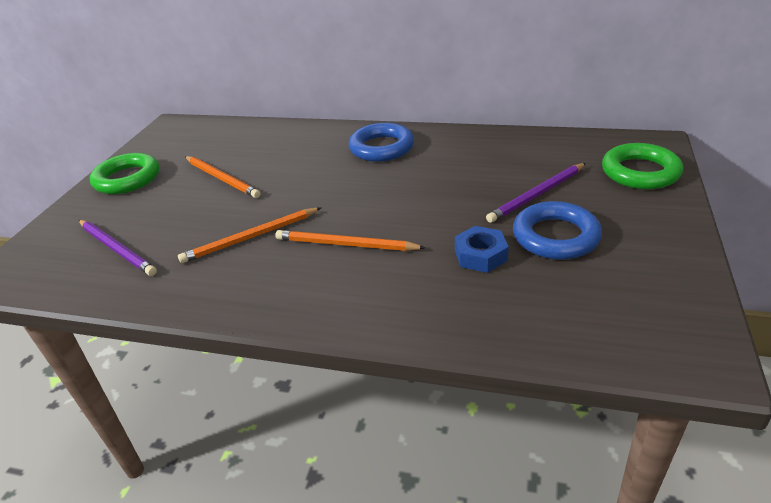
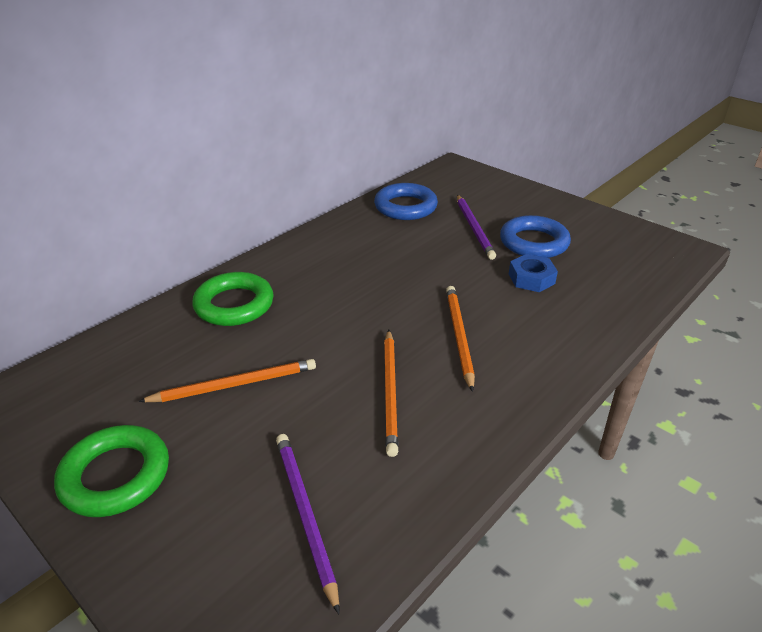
camera: 65 degrees left, 0 degrees up
purple pencil [79,220,157,276] -> purple pencil turned 90 degrees counterclockwise [276,434,339,614]
orange pencil [275,230,426,251] -> orange pencil turned 135 degrees clockwise [446,286,475,392]
blue ring [349,123,414,162] -> blue ring moved to [374,183,438,220]
green ring [602,143,683,189] -> green ring moved to [192,272,274,326]

